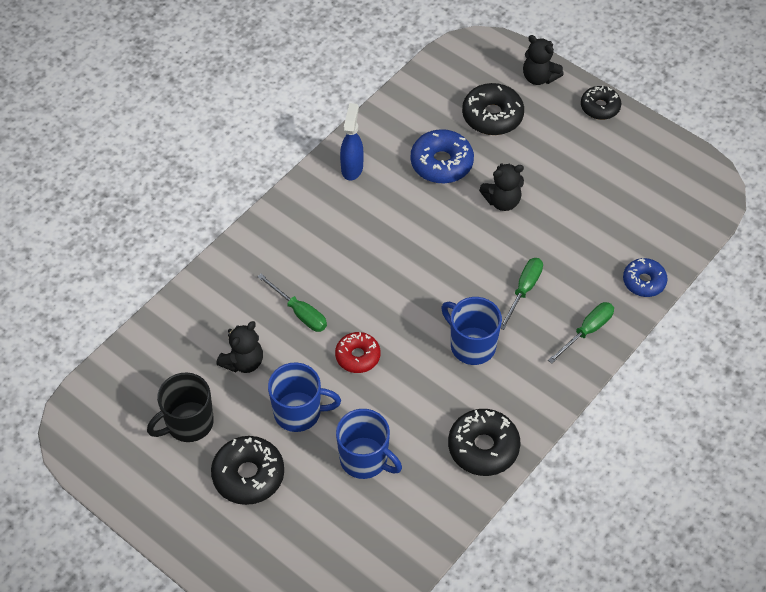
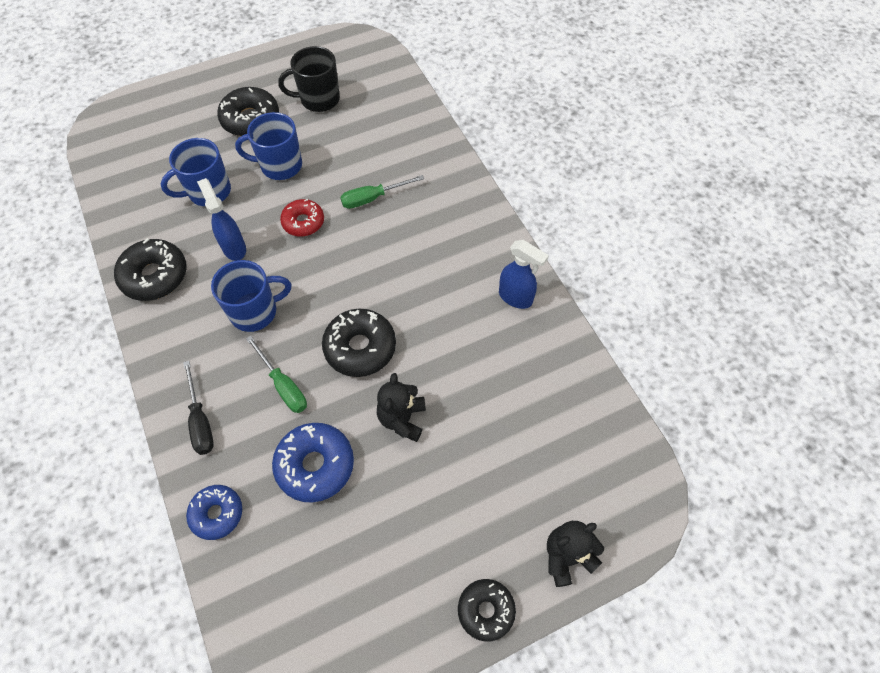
camera: 115 degrees right, 5 degrees up
black mug [147,373,214,442] -> black mug turned 90 degrees counterclockwise [278,46,340,112]
black teddy bear [216,321,263,373] -> none
blue mug [268,362,341,432] -> blue mug turned 60 degrees clockwise [235,112,302,180]
blue donut [411,129,474,183] -> blue donut moved to [272,423,354,503]
black donut [462,83,524,135] -> black donut moved to [322,309,396,377]
green screwdriver [548,302,614,364] -> black screwdriver [183,361,214,455]
none -> blue spray bottle [197,178,246,261]

